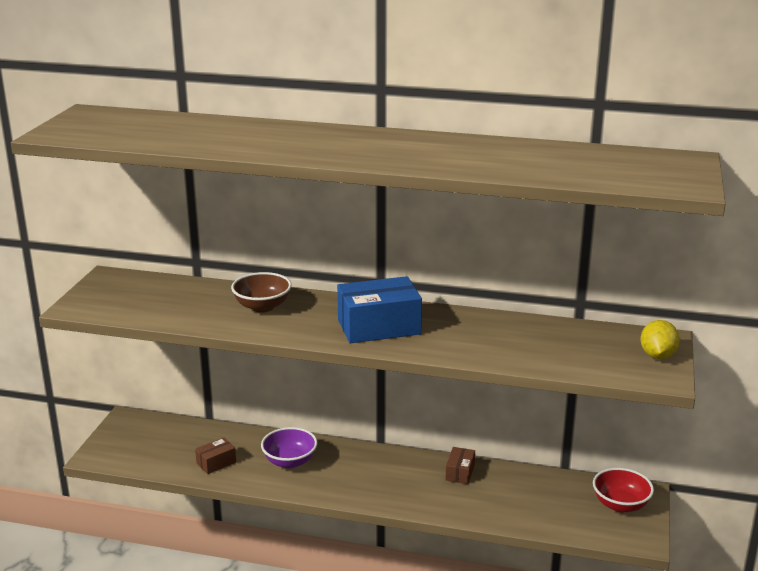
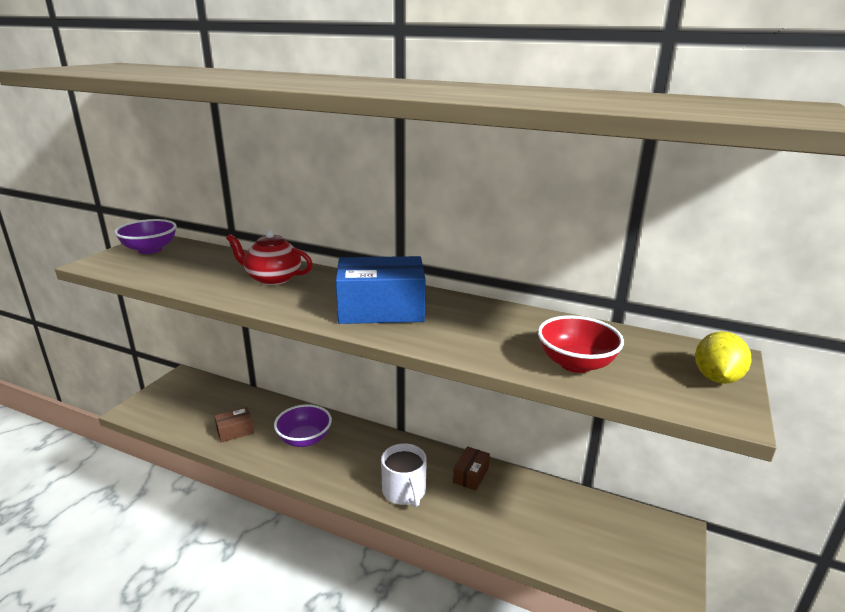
camera: 10 degrees right, 0 degrees up
brown bowl [231,272,292,313] -> red teapot [226,230,313,285]
red bowl [593,468,654,512] -> red bowl moved to [538,315,624,373]
none -> purple bowl [114,219,177,254]
none -> white mug [381,443,427,507]

